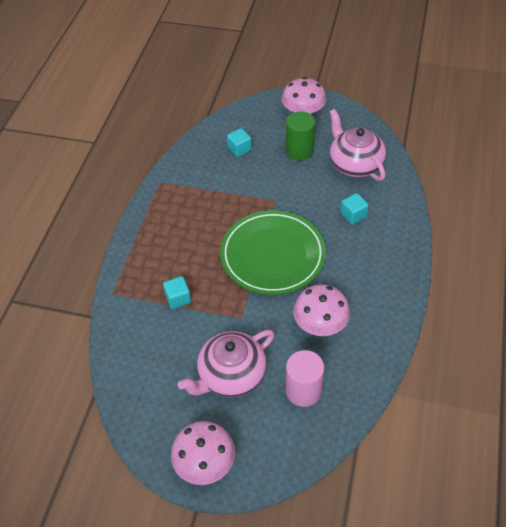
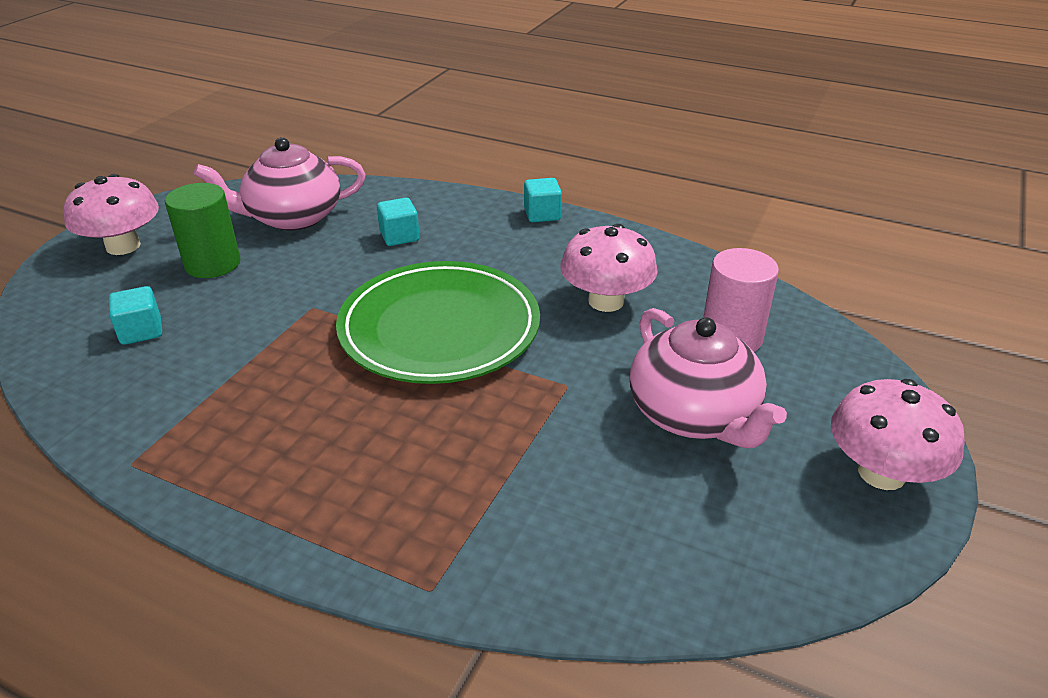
camera: 80 degrees left, 15 degrees down
turquoise cube [163,276,191,309] -> turquoise cube moved to [524,178,562,222]

